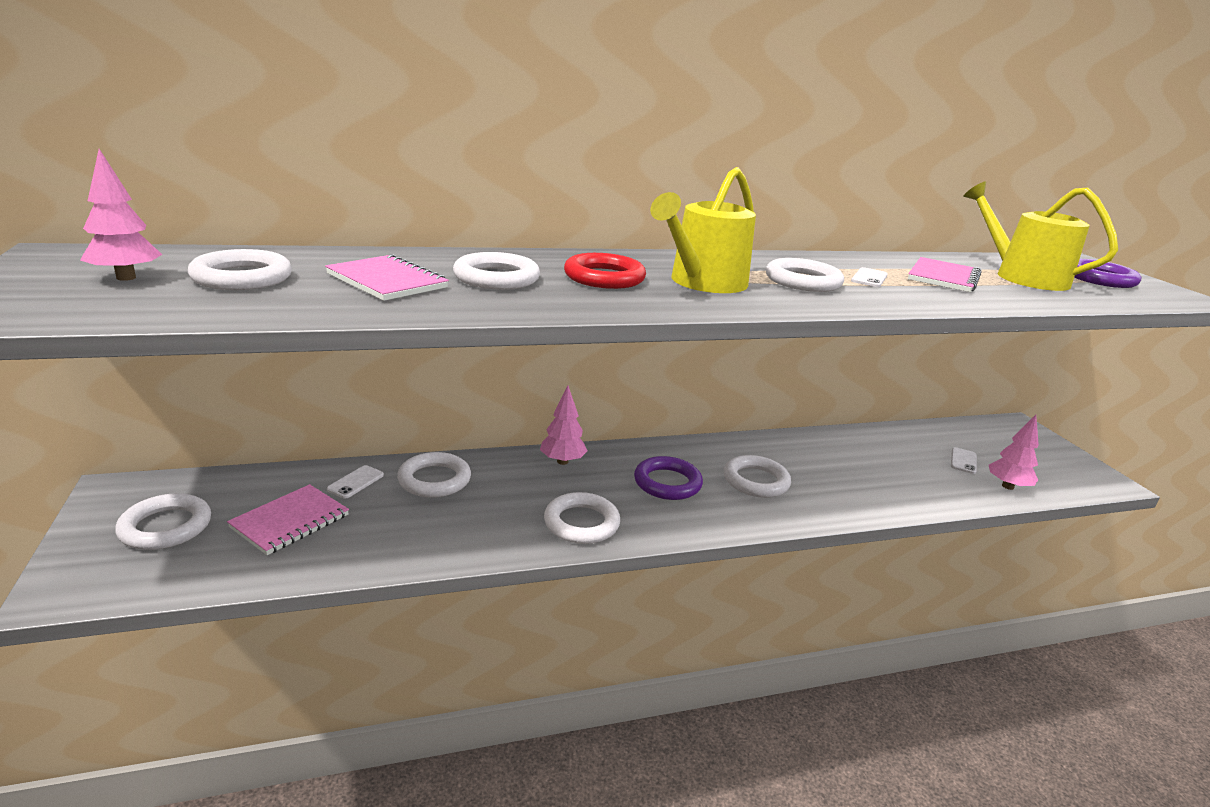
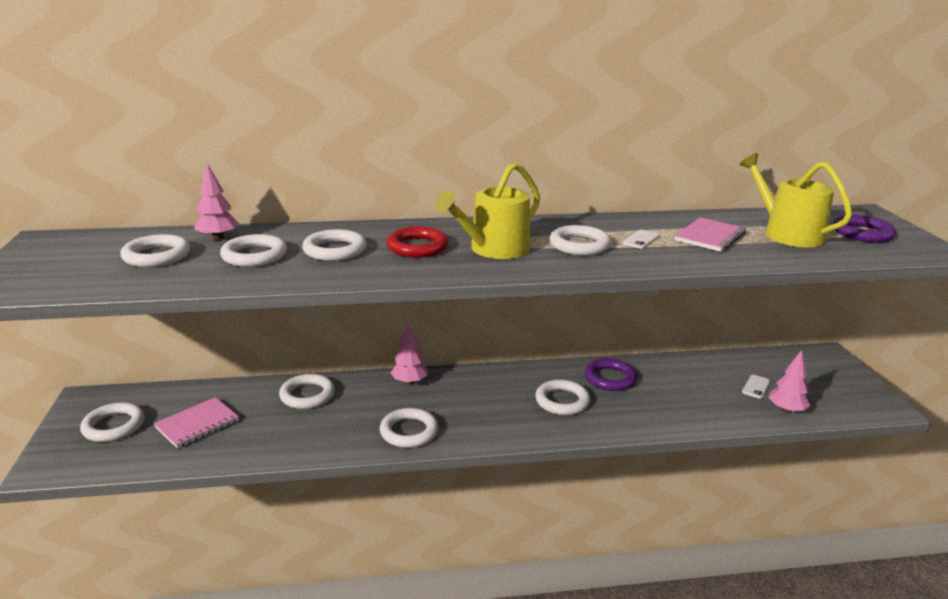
camera: 10 degrees right, 0 degrees up
pink tree [80,149,162,281] -> pink tree moved to [194,163,239,241]
pink notebook [325,254,449,301] -> white ring [220,234,287,267]
white phone [327,465,384,499] -> none
purple ring [634,456,703,500] -> purple ring moved to [585,358,637,391]

